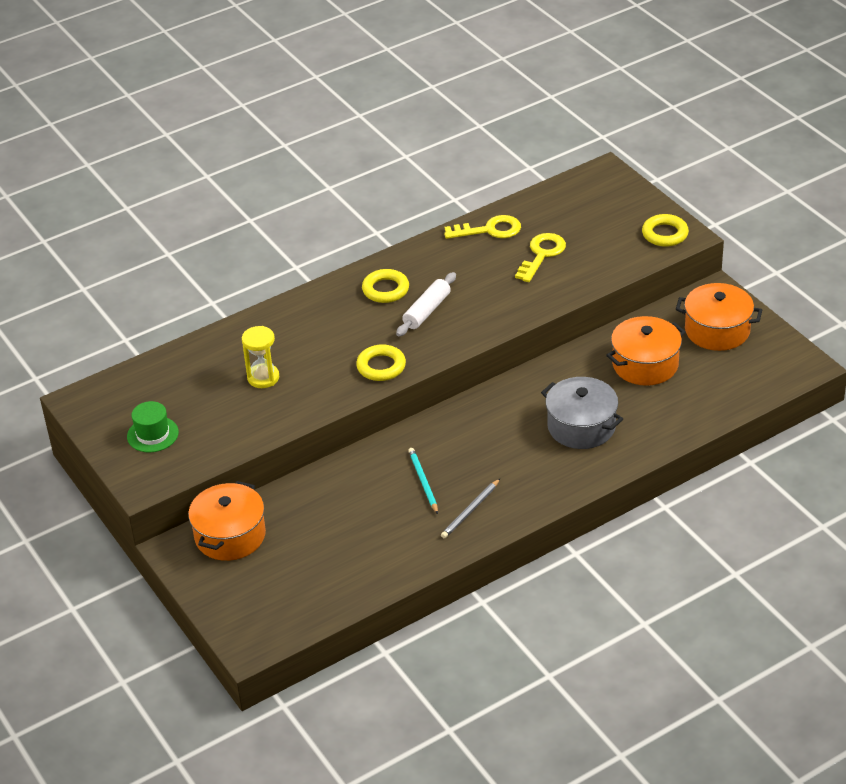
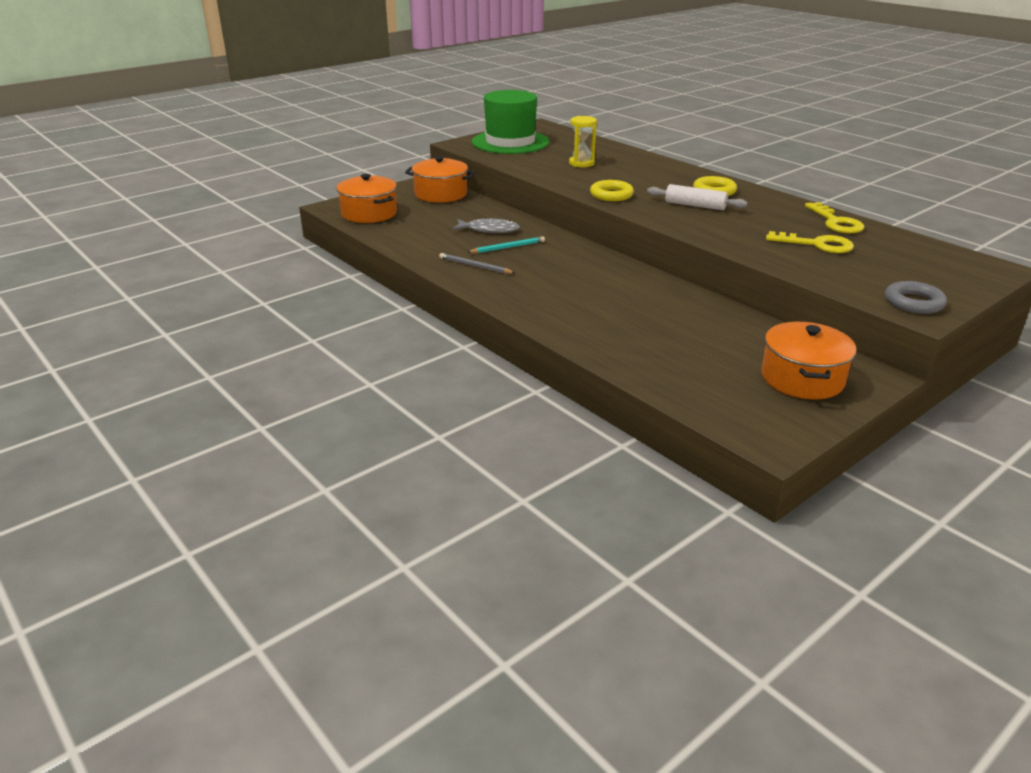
camera: 80 degrees right, 10 degrees down
green hat [127,401,179,452] -> green hat [472,90,550,154], size x2.09
grey pot [541,377,623,449] -> none
orange pot [606,316,686,386] -> orange pot moved to [337,174,397,223]
yellow ring [642,214,689,247] -> grey ring [885,281,947,314]
none -> grey fish [452,218,520,233]

